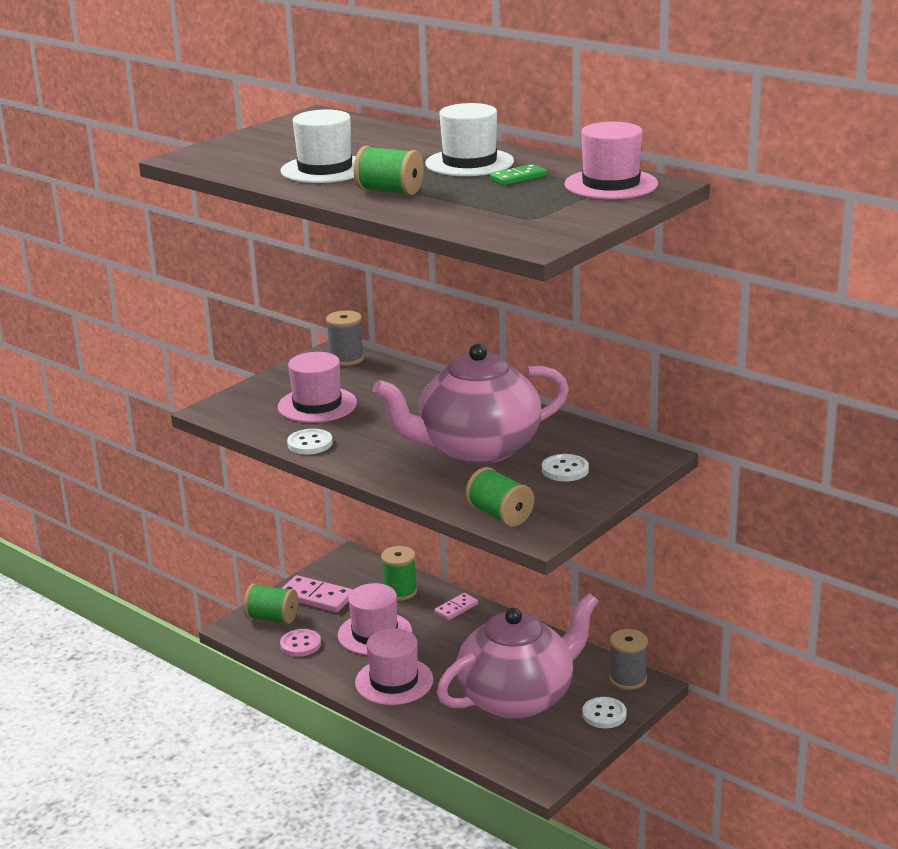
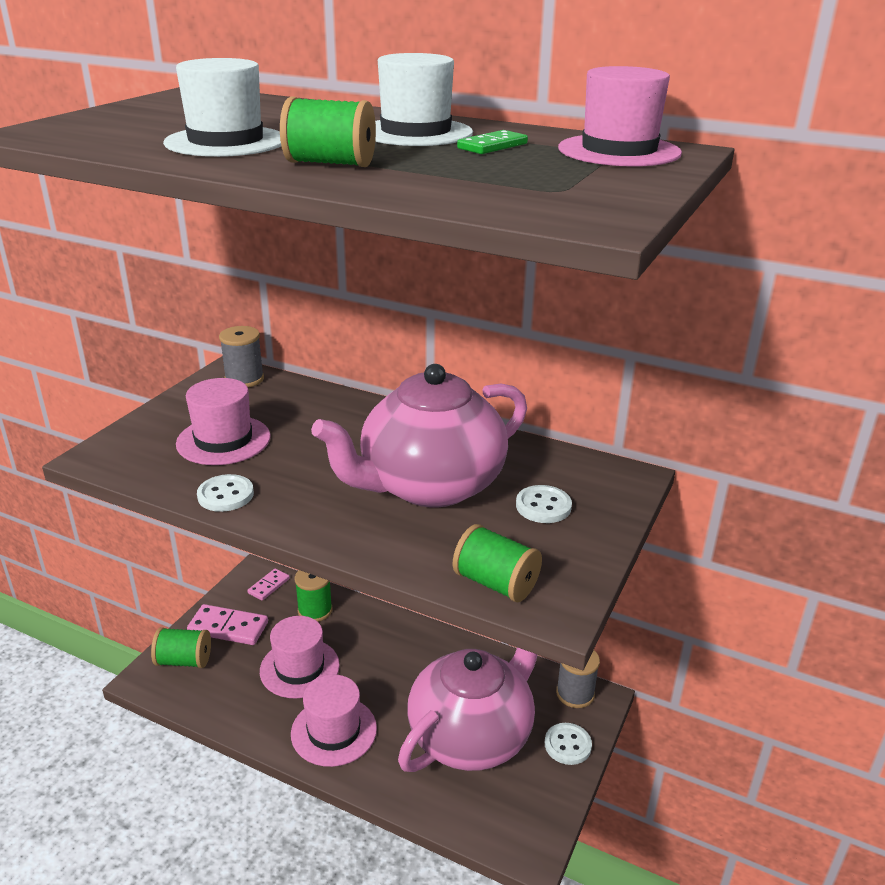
camera: 15 degrees left, 5 degrees up
pink button [280,629,321,657] -> none
pink domino [434,593,478,621] -> pink domino moved to [247,569,290,601]

